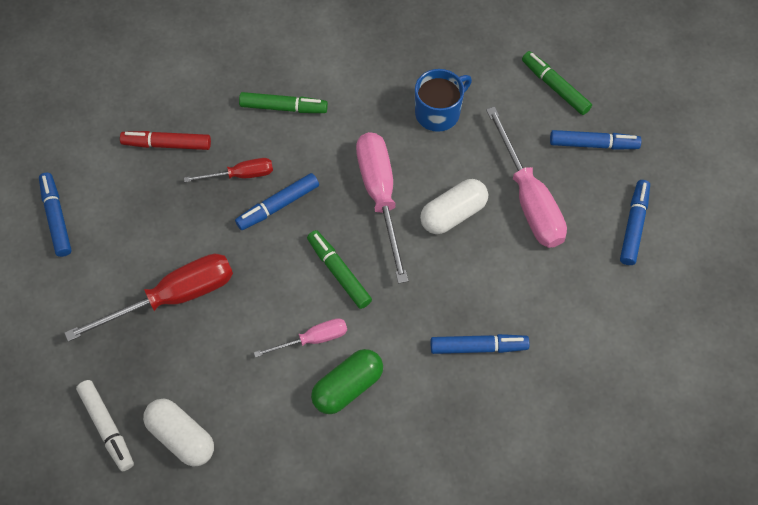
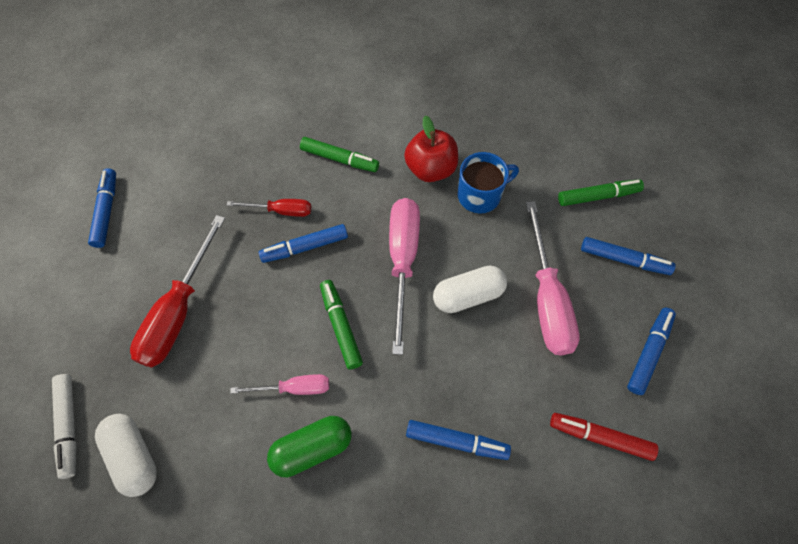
camera: 15 degrees right, 0 degrees up
red screwdriver [64,254,233,342] -> red screwdriver turned 120 degrees clockwise [130,215,225,368]
red marker [120,131,211,150] -> red marker moved to [550,413,658,461]
green marker [522,51,592,115] -> green marker turned 105 degrees clockwise [558,179,644,206]
none -> red apple [404,115,458,182]

